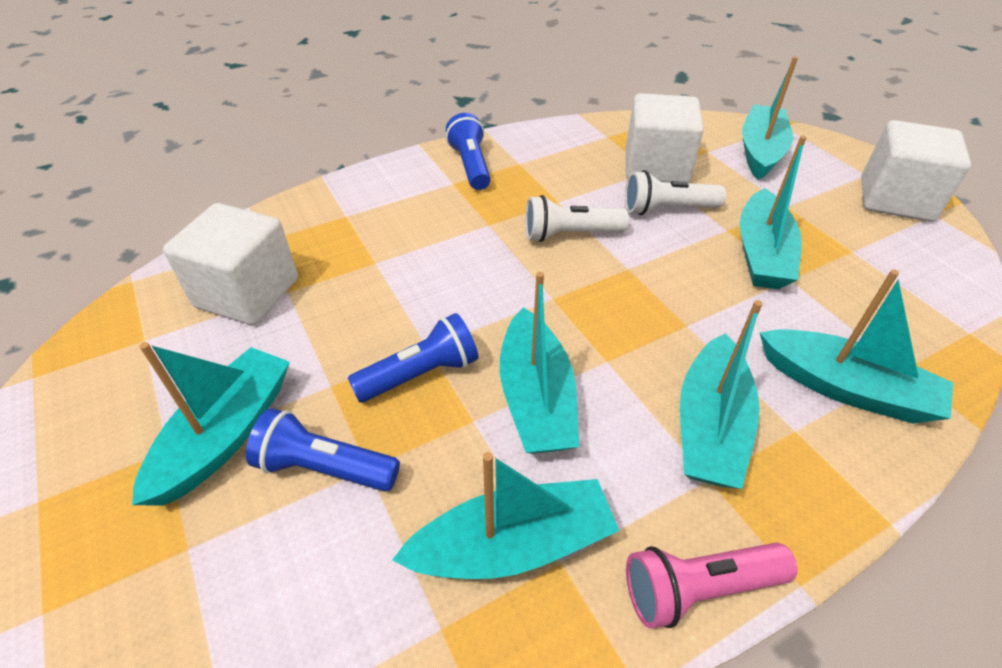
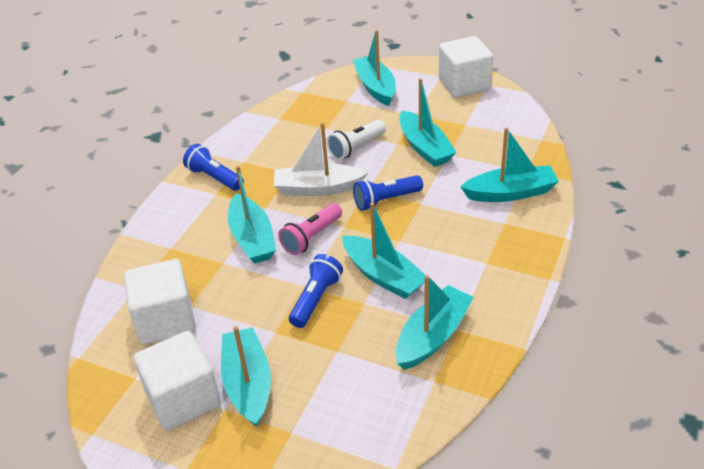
camera: 35 degrees left, 5 degrees down
blue flashlight [246,408,400,492] -> blue flashlight moved to [353,175,423,211]
white flashlight [525,195,629,242] -> white boat [274,122,368,196]
white cube [626,93,704,183] -> white cube moved to [133,331,221,431]
pink flashlight [626,542,798,629] -> pink flashlight moved to [278,203,342,255]
turquoise boat [680,300,763,489] -> turquoise boat moved to [228,166,276,264]

